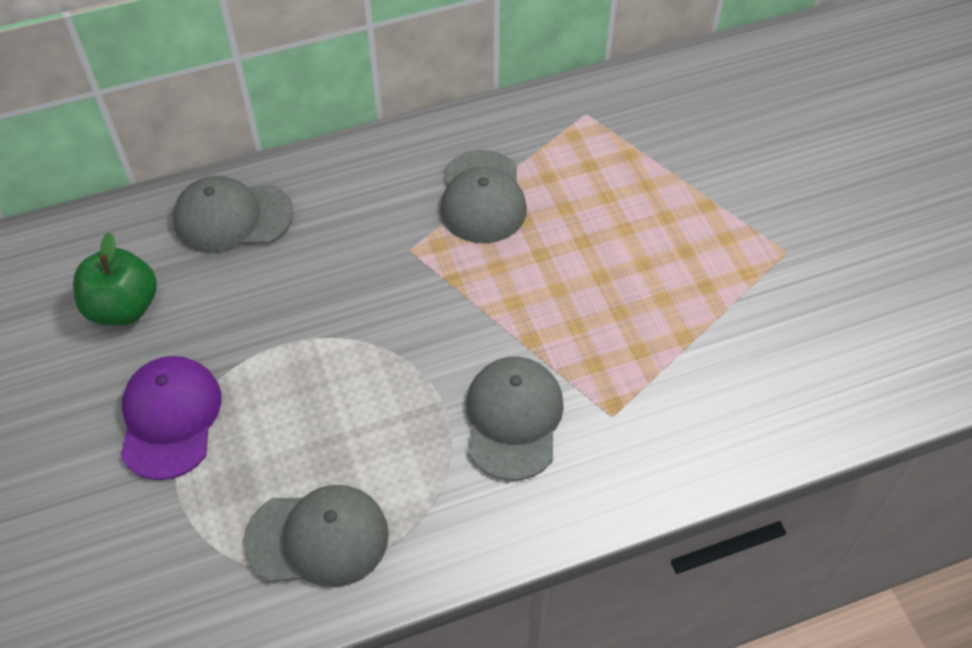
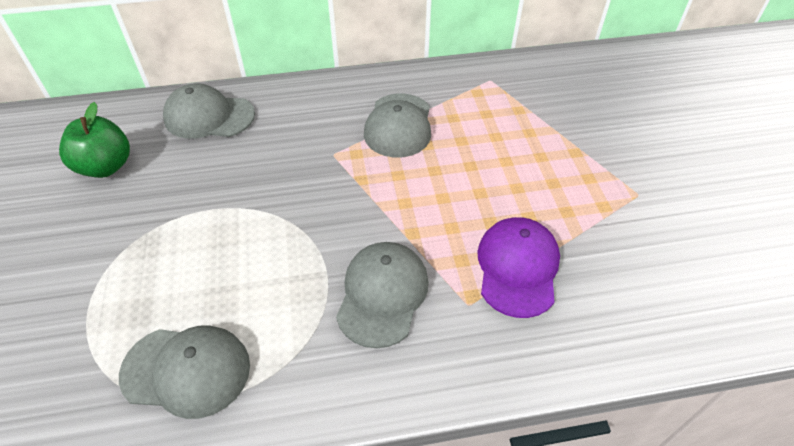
camera: 10 degrees right, 5 degrees down
purple cap [120,356,222,480] -> purple cap moved to [477,217,560,318]

